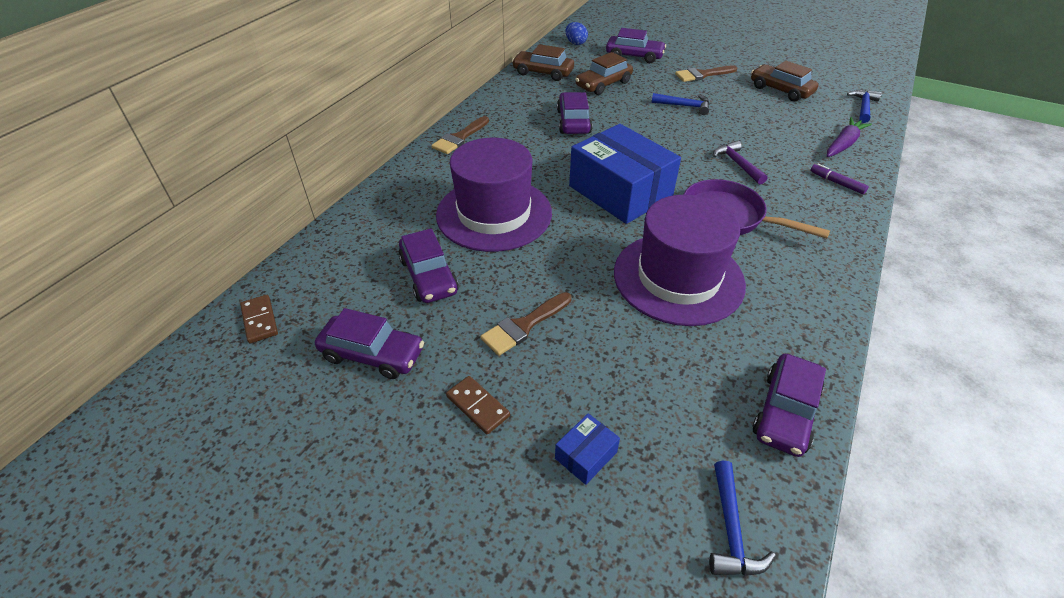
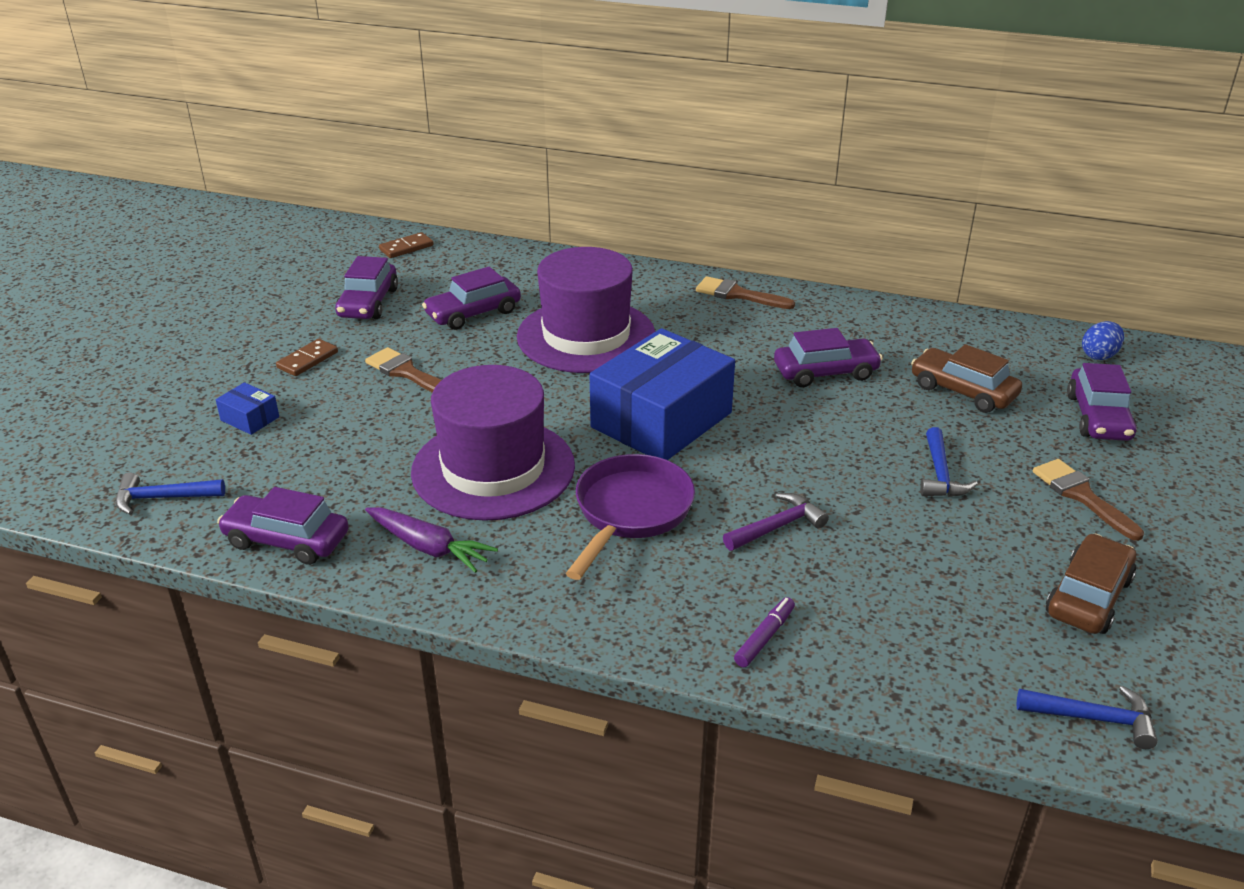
camera: 80 degrees right, 10 degrees down
brown car [512,44,574,81] -> none
purple carrot [827,117,872,157] -> purple carrot moved to [365,507,498,573]

